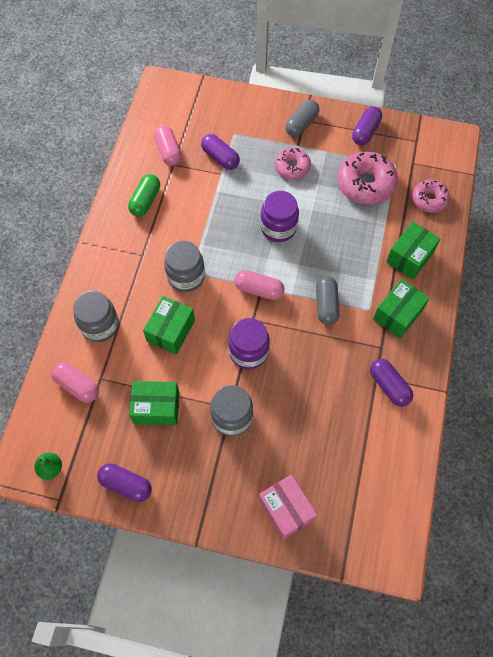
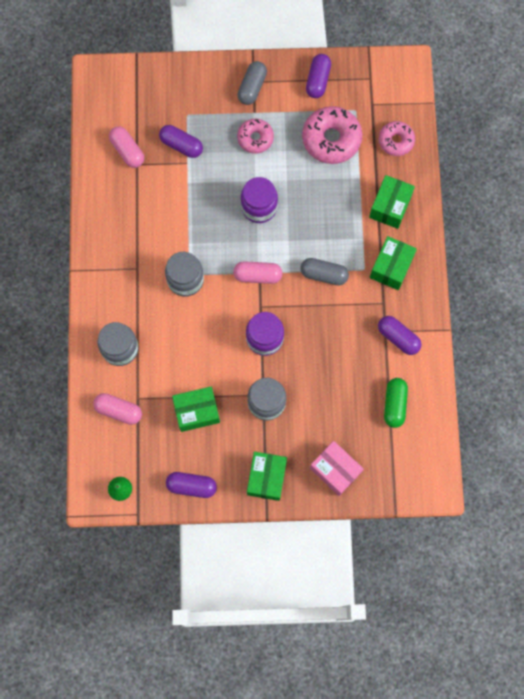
camera: 15 degrees left, 10 degrees up
green capsule [128,174,160,217] -> green capsule moved to [384,378,408,428]
green box [143,296,195,355] -> green box moved to [247,452,287,501]
grey capsule [316,276,340,325] -> grey capsule turned 60 degrees counterclockwise [300,258,349,286]

